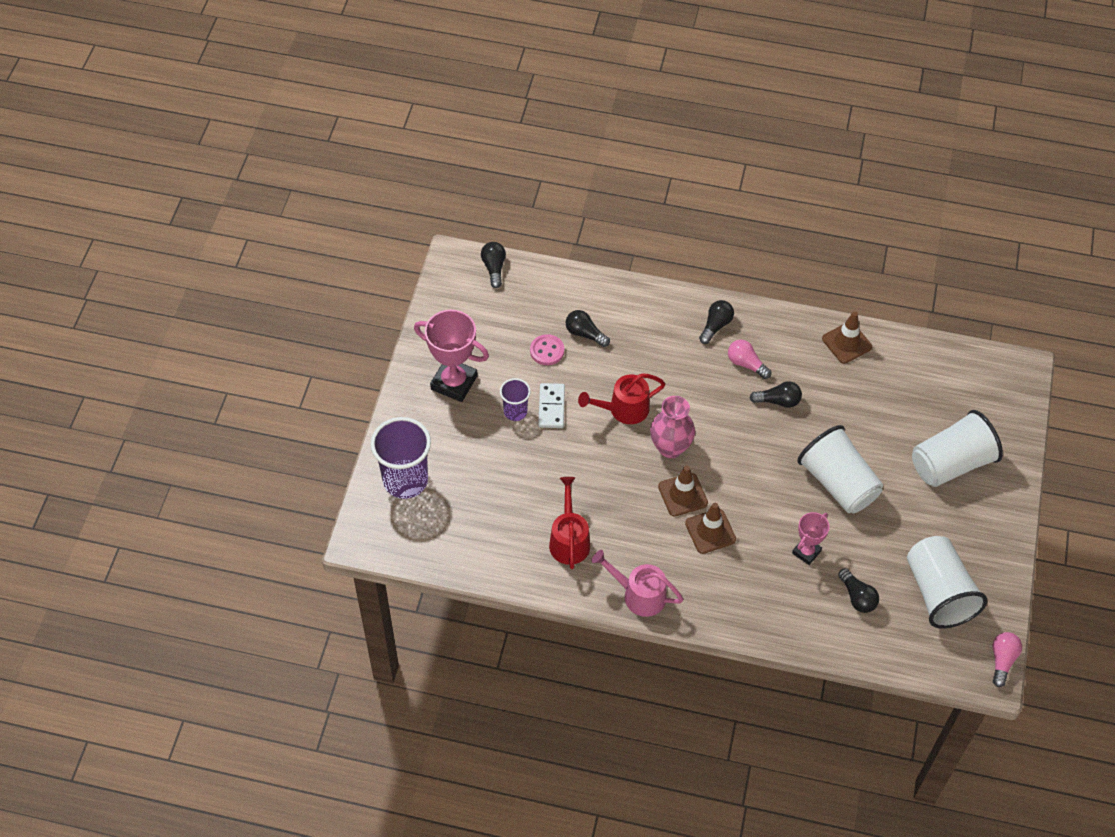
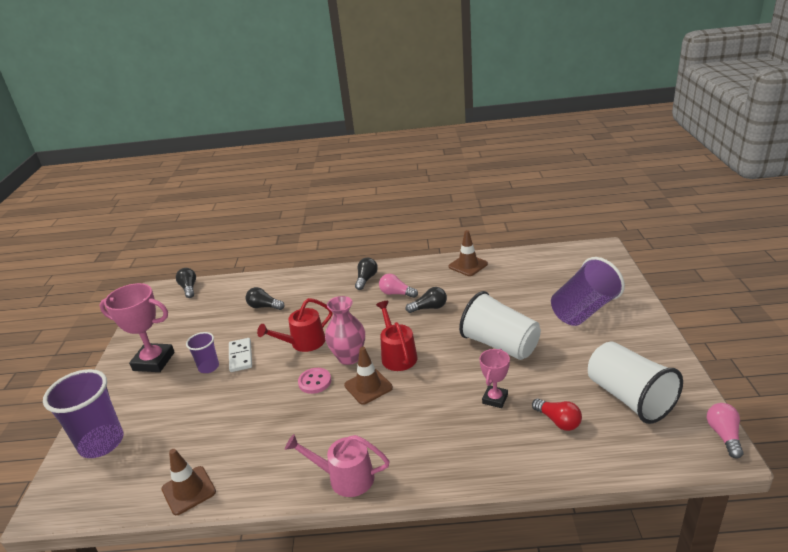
camera: 10 degrees left, 25 degrees down
pink button [530,334,564,365] -> pink button moved to [298,368,331,394]
red watering can [549,477,590,569] -> red watering can moved to [376,301,417,371]
brown traffic cone [685,503,736,554] -> brown traffic cone moved to [161,449,216,515]
black light bulb [838,568,879,613] -> red light bulb [532,399,582,431]
white cup [912,410,1003,487] -> purple cup [551,257,625,326]

